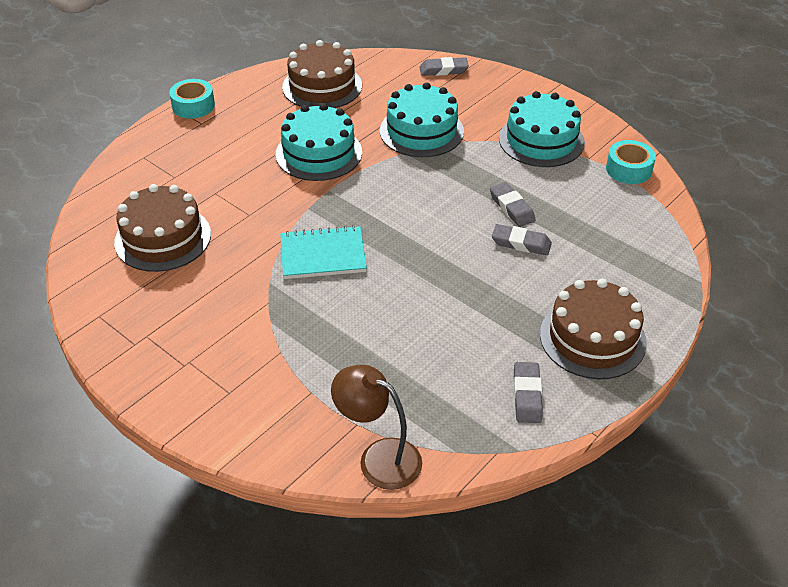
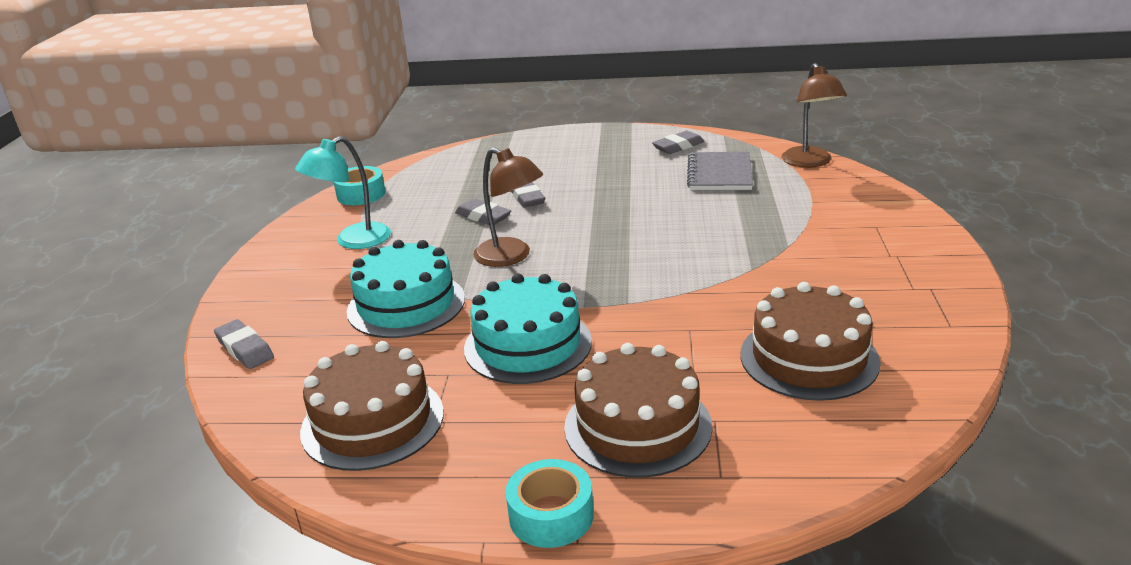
camera: 125 degrees left, 15 degrees down
turquoise notebook [280,225,367,279] -> none
grey eraser [490,182,535,227] -> grey eraser turned 75 degrees counterclockwise [455,198,511,225]
turquoise cake [499,91,585,167] -> turquoise lamp [295,136,391,249]
brown cake [540,279,647,379] -> brown cake moved to [564,343,712,478]
none -> brown lamp [473,147,543,267]
none -> grey notebook [687,152,753,190]

